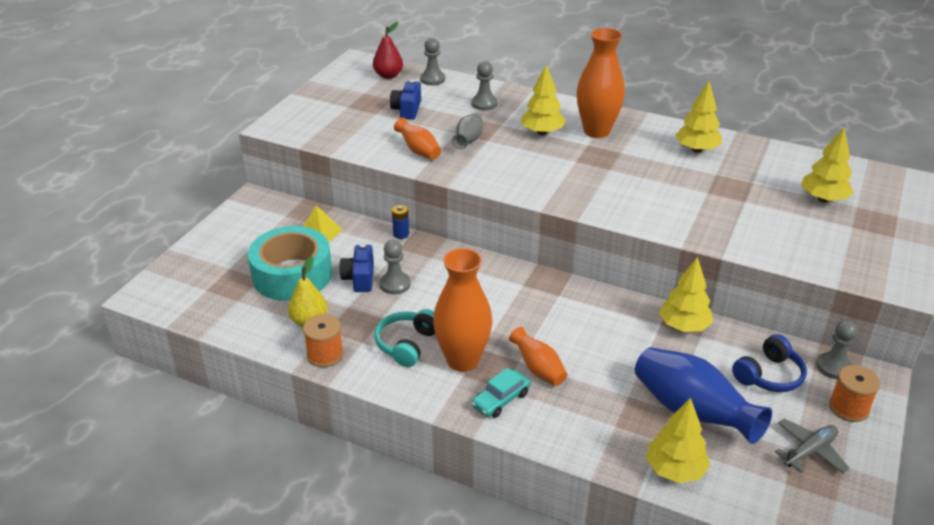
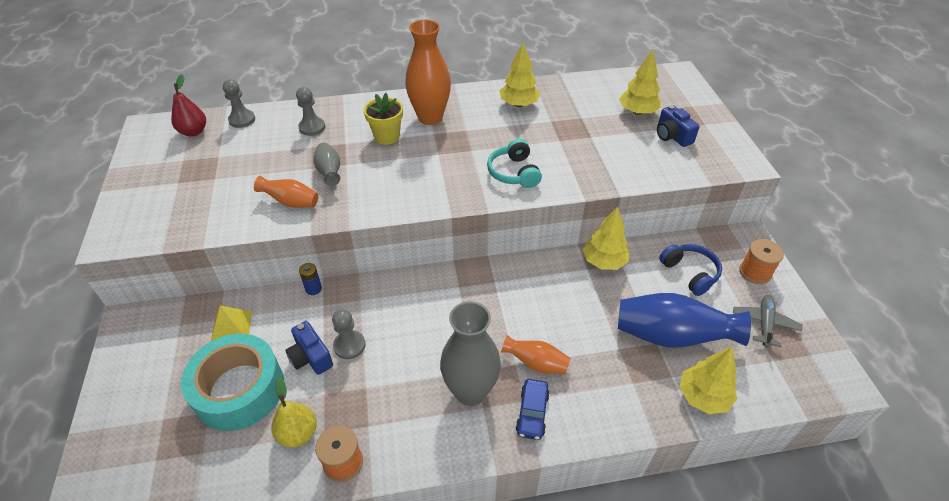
camera: 35 degrees left, 10 degrees up
turquoise headphones [374,309,435,367] -> turquoise headphones moved to [487,139,542,188]
blue camera [390,80,421,120] -> blue camera moved to [657,105,700,147]
orange vase [433,248,493,372] -> grey vase [440,301,501,406]
turquoise car [471,368,531,418] -> blue car [516,379,550,440]
yellow tree [521,65,566,135] -> yellow flower pot [364,93,403,145]
blue headphones [732,334,807,392] -> blue headphones turned 45 degrees counterclockwise [659,244,722,296]
grey pawn [816,320,858,379] -> none

